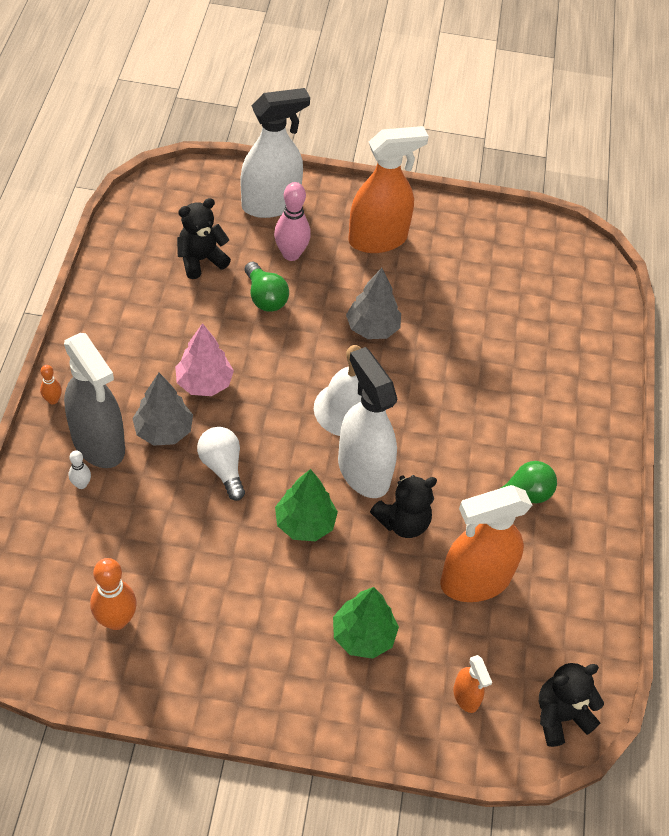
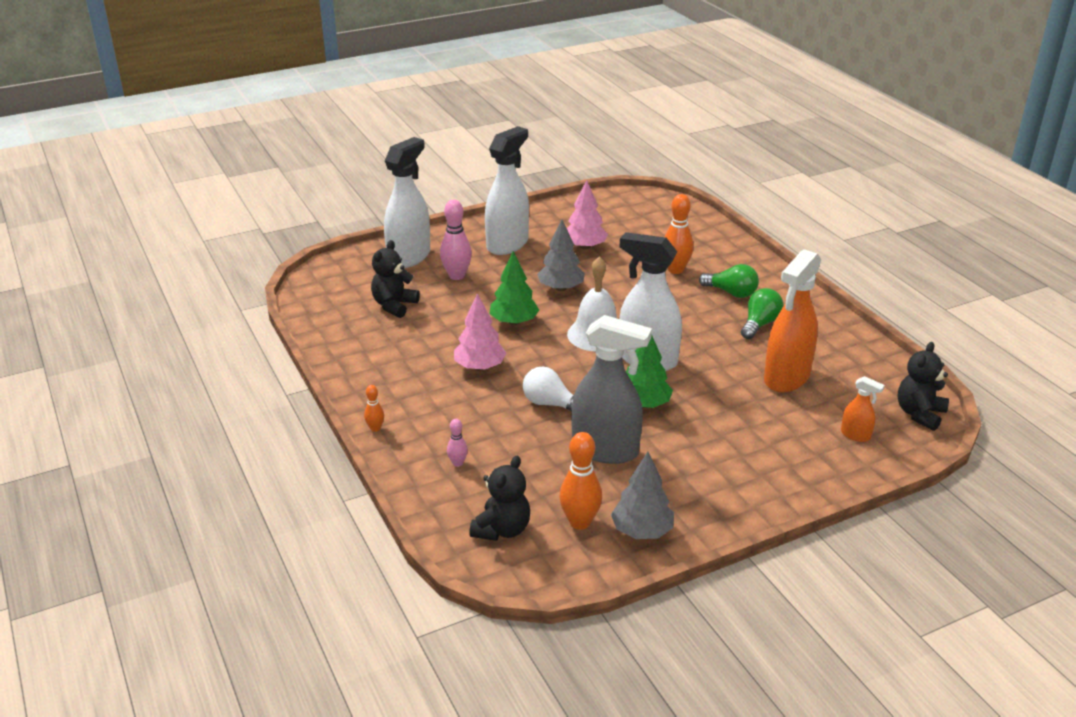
camera: 30 degrees left, 20 degrees down
grey spray bottle [64,333,125,468] -> grey spray bottle moved to [571,315,652,464]
white bowling pin [69,450,91,489] -> pink bowling pin [447,419,468,467]
grey tree [132,373,193,446] -> grey tree moved to [611,452,674,539]
green light bulb [245,262,289,312] -> green light bulb moved to [699,264,759,298]
green tree [333,587,399,659] -> green tree moved to [489,251,539,325]
orange spray bottle [348,126,429,253] -> white spray bottle [485,126,529,255]
black teddy bear [370,475,437,538] -> black teddy bear moved to [469,456,530,541]
none -> pink tree [567,180,608,249]
none -> orange bowling pin [665,194,694,274]

